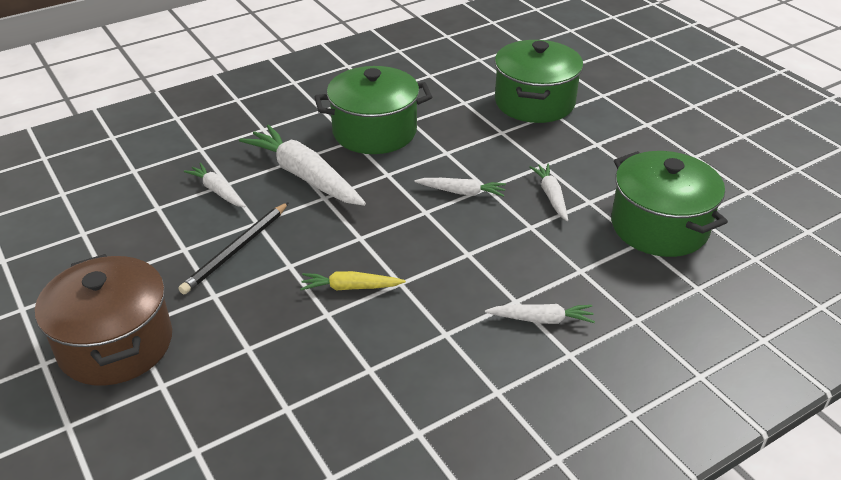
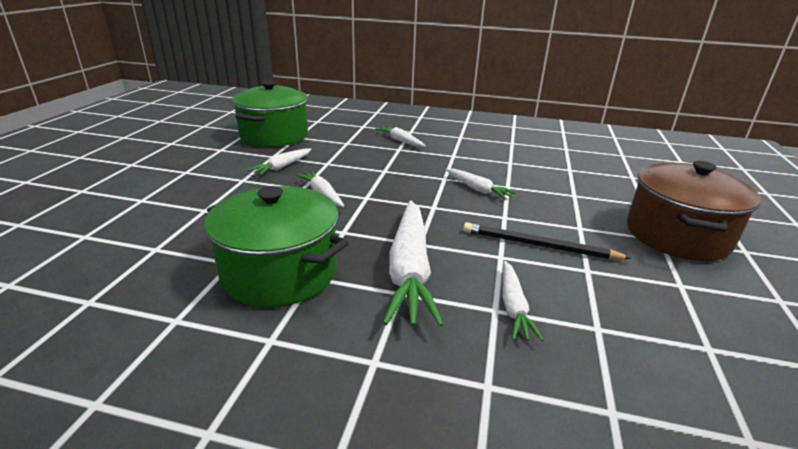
camera: 135 degrees left, 10 degrees down
black pencil [178,202,289,294] -> black pencil turned 150 degrees counterclockwise [463,222,632,259]
yellow carrot [300,271,406,291] -> white carrot [445,169,516,200]
green pot [495,40,583,123] -> none

